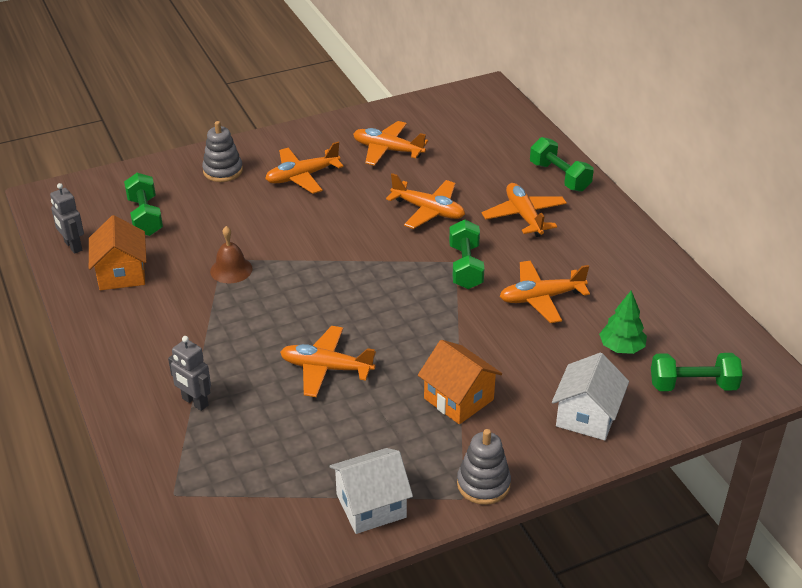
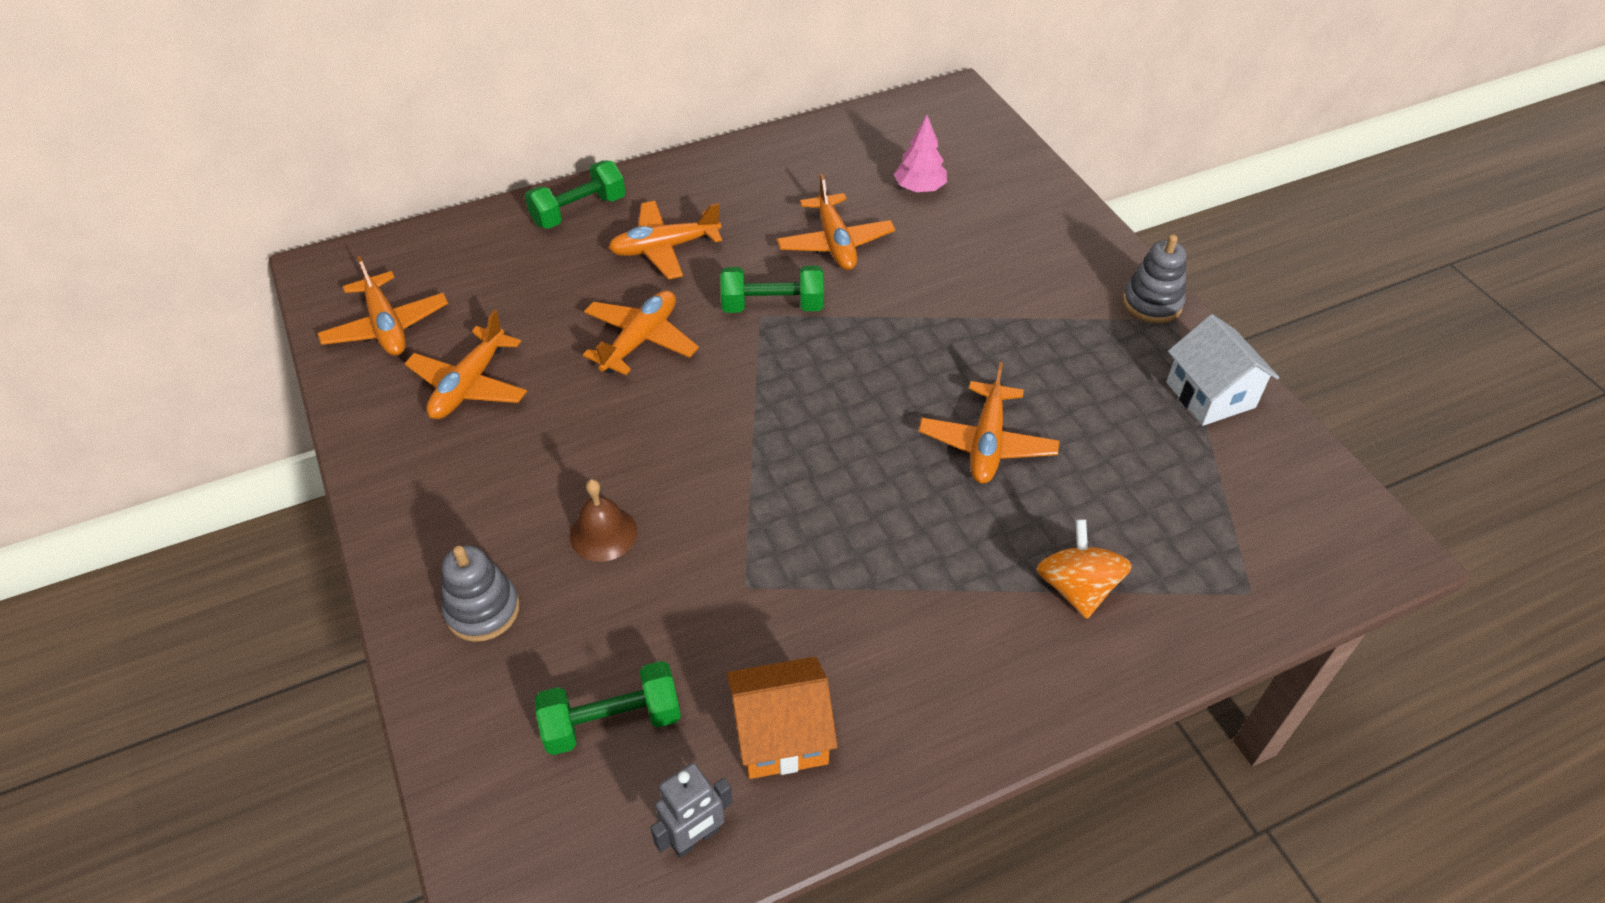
camera: 90 degrees left, 10 degrees up
grey robot [168,336,211,411] -> orange spinning top [1036,519,1132,619]
brown bell [210,226,253,283] -> brown bell moved to [570,479,637,562]
orange plane [265,142,344,194] -> orange plane moved to [317,256,448,356]
orange house [418,340,502,424] -> none
white house [552,353,629,440] -> none
green tree [599,290,647,354] -> pink tree [894,115,947,192]
green dumbbell [651,353,743,391] -> none

